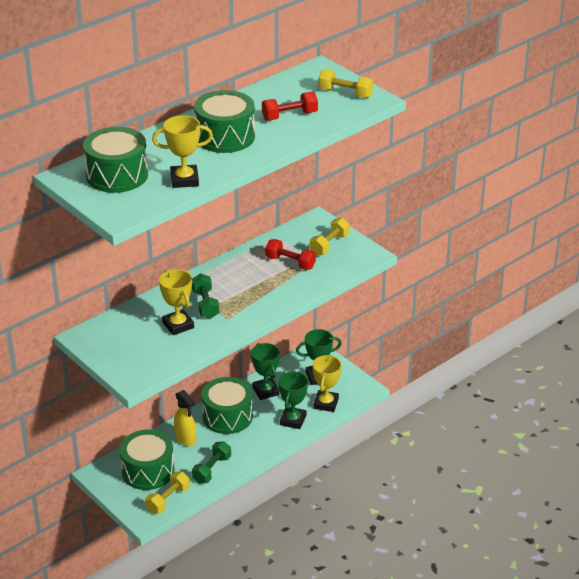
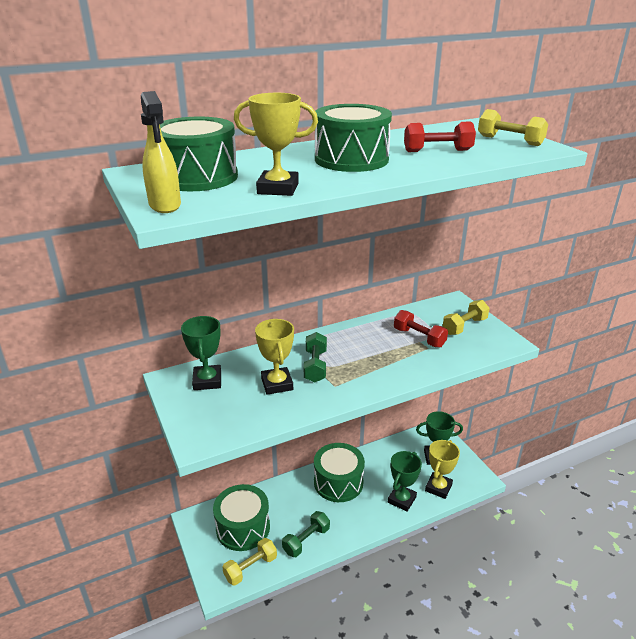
camera: 15 degrees right, 5 degrees down
yellow spray bottle [174,390,196,446] -> yellow spray bottle moved to [141,91,181,213]
green trophy [251,343,280,400] -> green trophy moved to [181,316,221,390]

